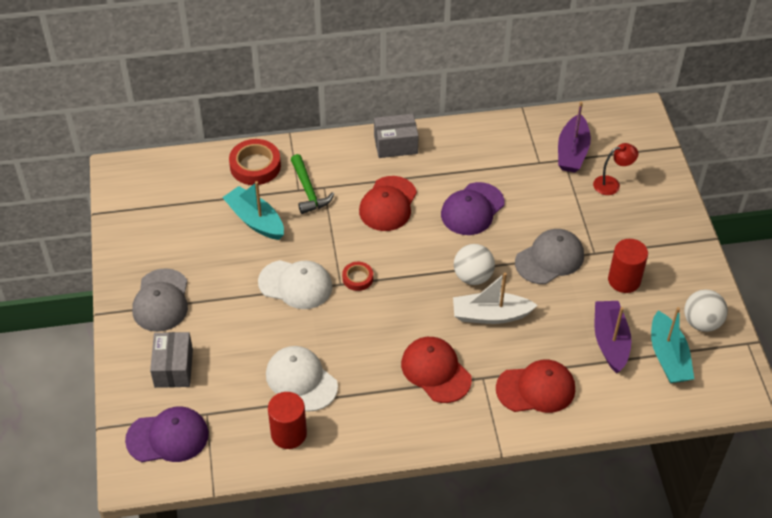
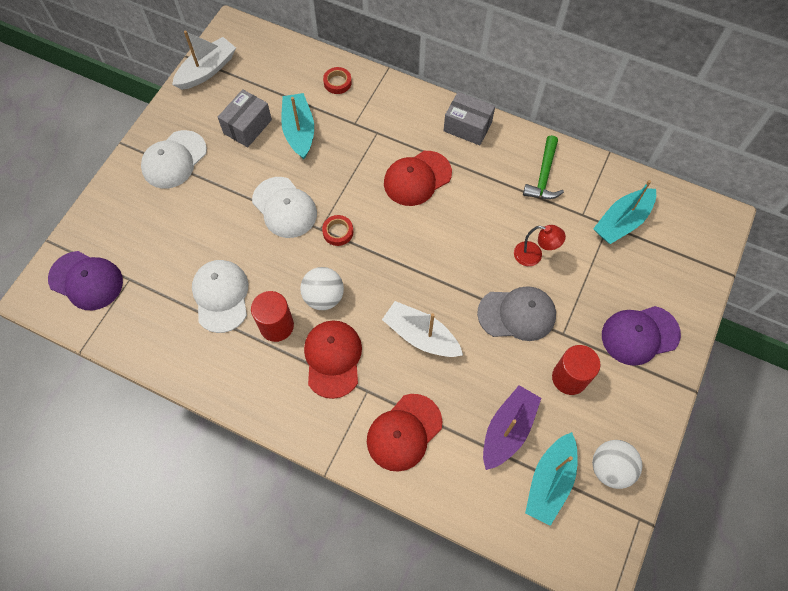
camera: 35 degrees right, 15 degrees up
grey cap [132,268,188,332] -> white cap [141,130,207,189]
grey box [150,332,193,388] -> grey box moved to [218,89,272,147]
red tape [229,139,281,185] -> red tape [323,67,352,94], size x0.57
red cylinder [268,392,307,449] -> red cylinder moved to [251,291,294,342]
green hammer [291,154,334,214] -> green hammer moved to [523,135,564,199]
purple cap [441,182,504,235] -> purple cap moved to [602,306,681,366]
white ball [454,244,495,285] -> white ball moved to [300,267,344,310]
red cap [496,360,575,413] -> red cap turned 105 degrees clockwise [367,394,442,472]
purple boat [558,102,591,173] -> turquoise boat [593,180,656,244]
red lamp [593,143,638,195] -> red lamp moved to [514,225,566,266]
none -> white boat [172,31,236,90]

